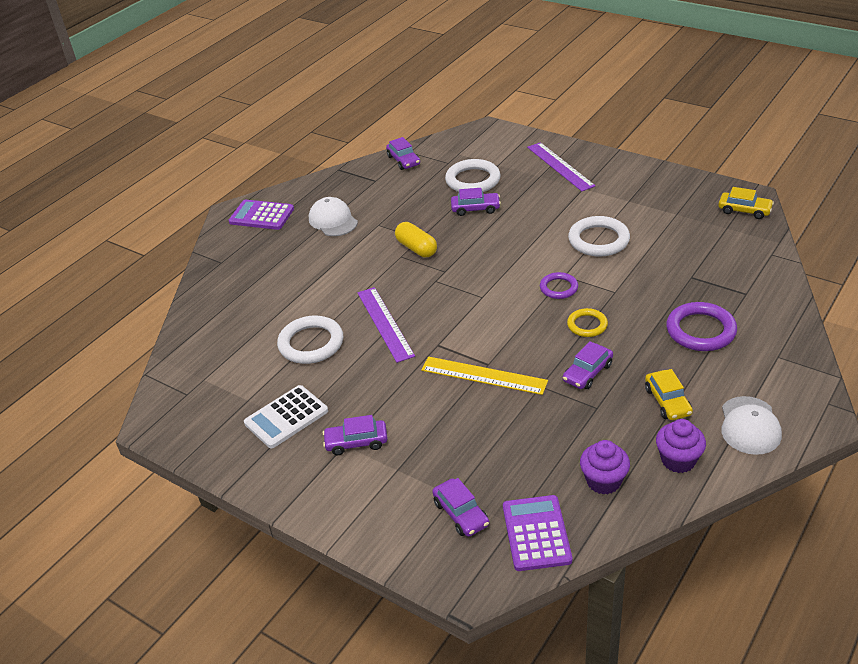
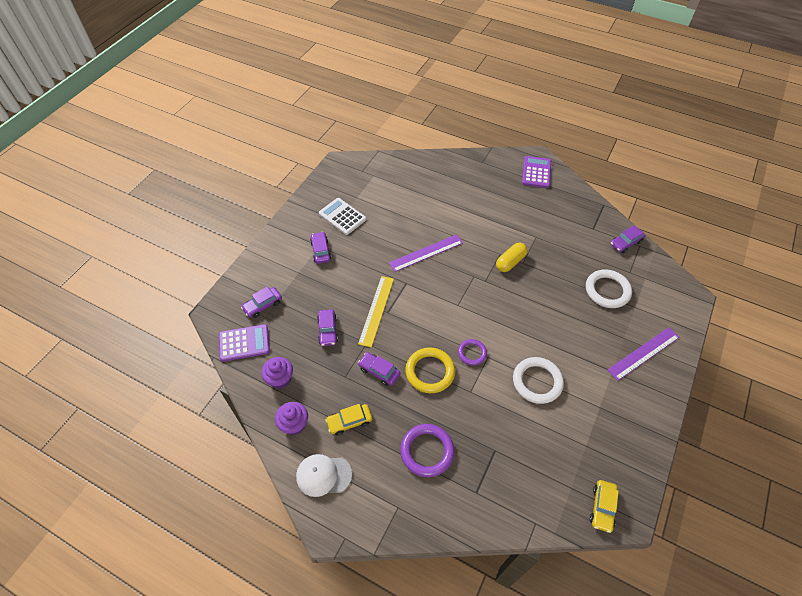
camera: 80 degrees right, 15 degrees up
white ring [277,316,343,364] -> none
white cap [309,197,358,236] -> none
purple car [451,188,501,216] -> purple car moved to [317,309,338,346]
yellow ring [567,308,608,337] -> yellow ring [405,347,455,393], size x1.67

